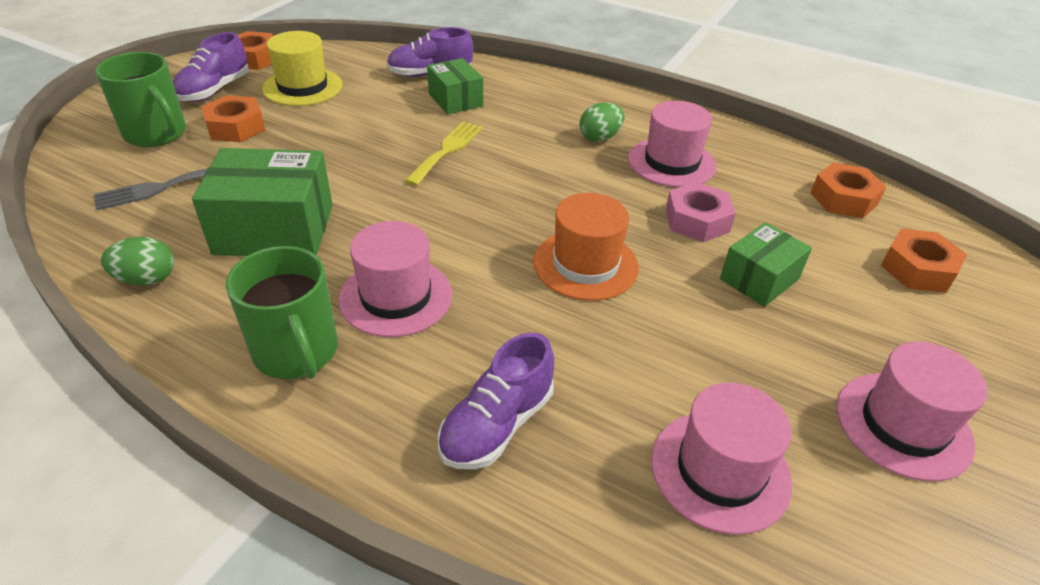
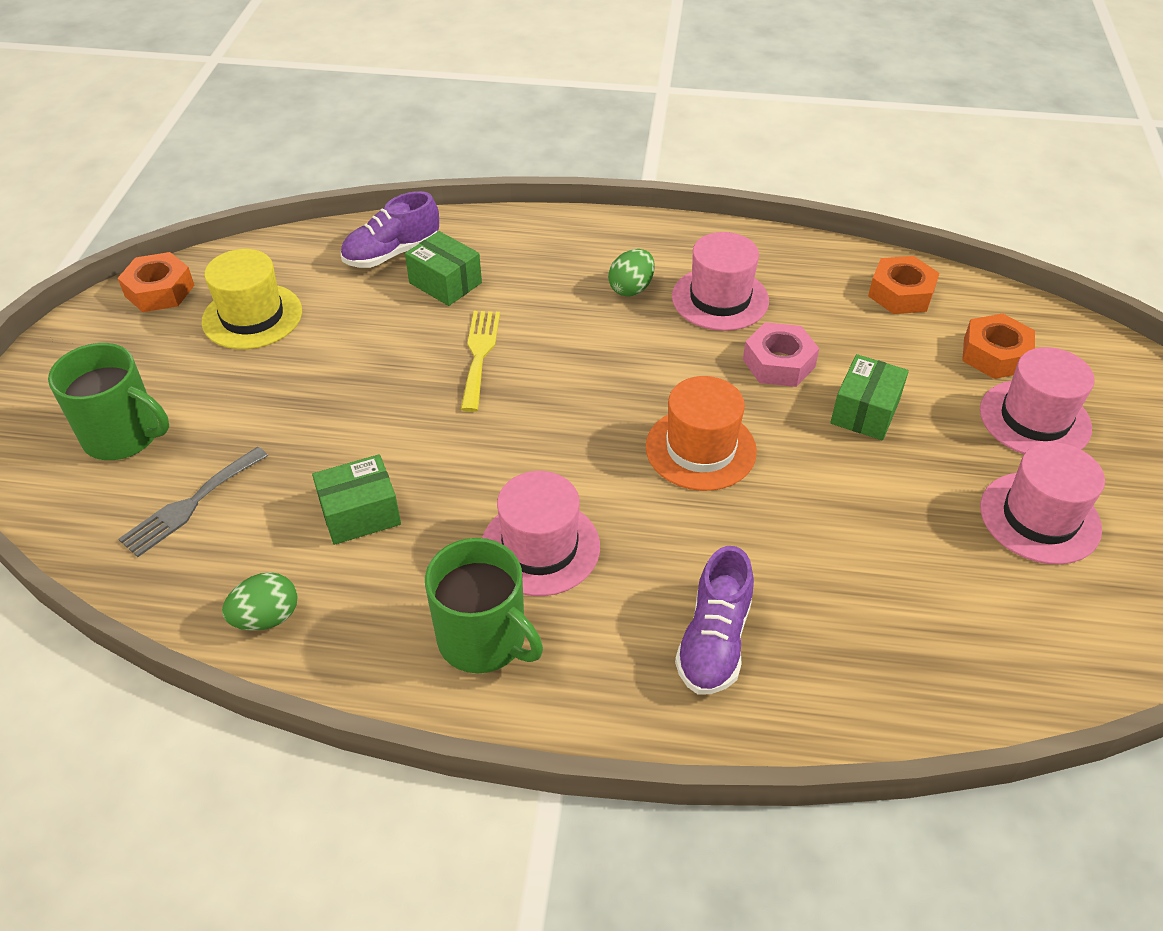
camera: 20 degrees left, 5 degrees up
purple shoe [173,32,249,102] -> none
green box [192,148,333,256] -> green box [312,454,401,545], size x0.60
orange nut [202,95,265,142] -> none
pink hat [651,382,792,535] -> pink hat moved to [980,347,1094,454]

